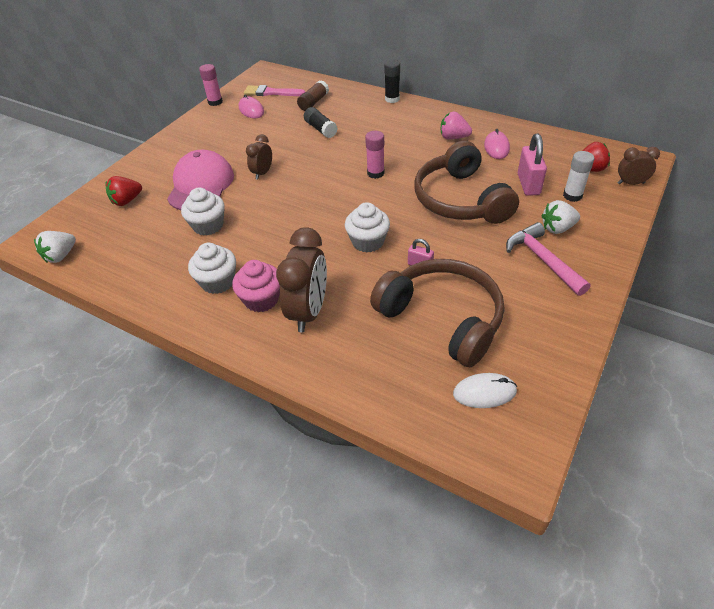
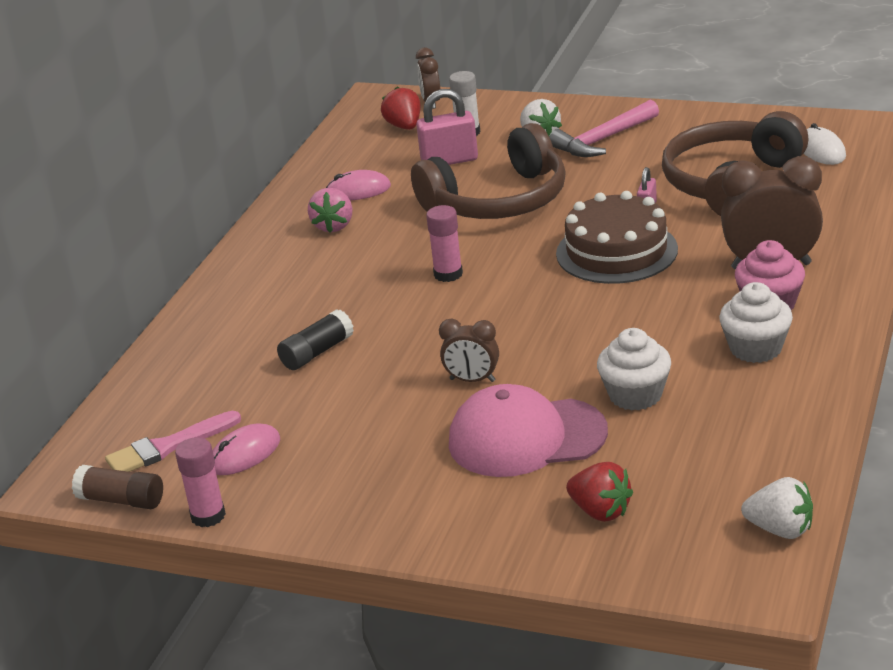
camera: 100 degrees left, 15 degrees down
pink brush [244,85,305,96] -> pink brush turned 60 degrees clockwise [105,411,241,472]
brown glue stick [297,80,329,111] -> brown glue stick moved to [72,465,163,509]
white cupcake [345,202,390,252] -> brown cake [556,191,678,284]
black glue stick [384,60,400,103] -> none

